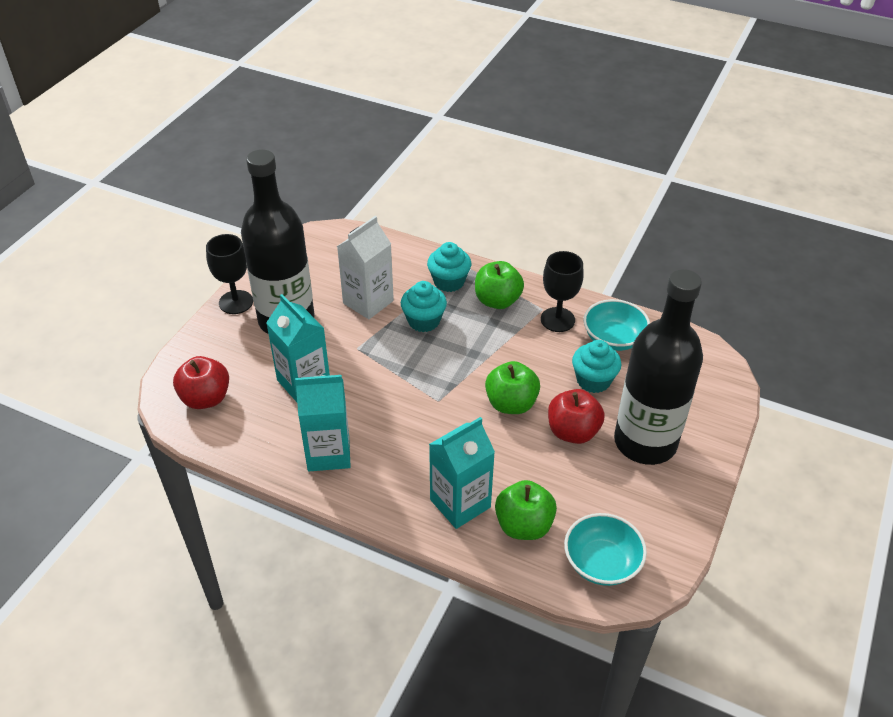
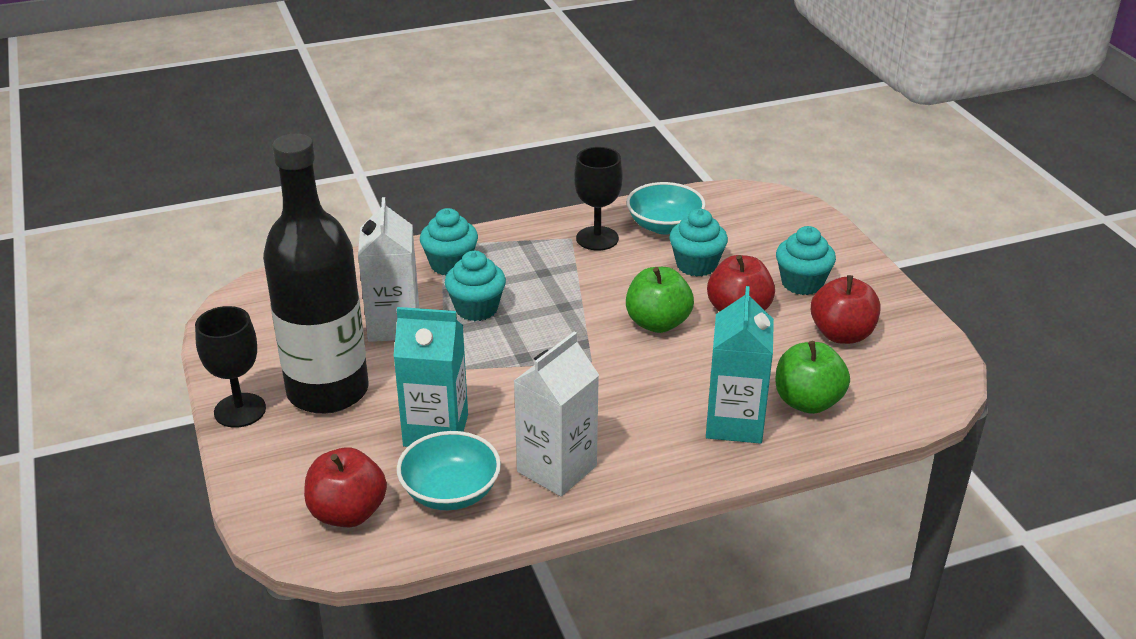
camera: 45 degrees left, 10 degrees down
turquoise carton [295,375,351,471] -> white carton [514,332,599,496]
green apple [475,261,524,309] -> none
turquoise bowl [564,513,647,586] -> turquoise bowl moved to [397,431,501,510]
black bottle [614,269,703,465] -> turquoise cupcake [776,226,836,295]
none -> red apple [811,275,880,344]

